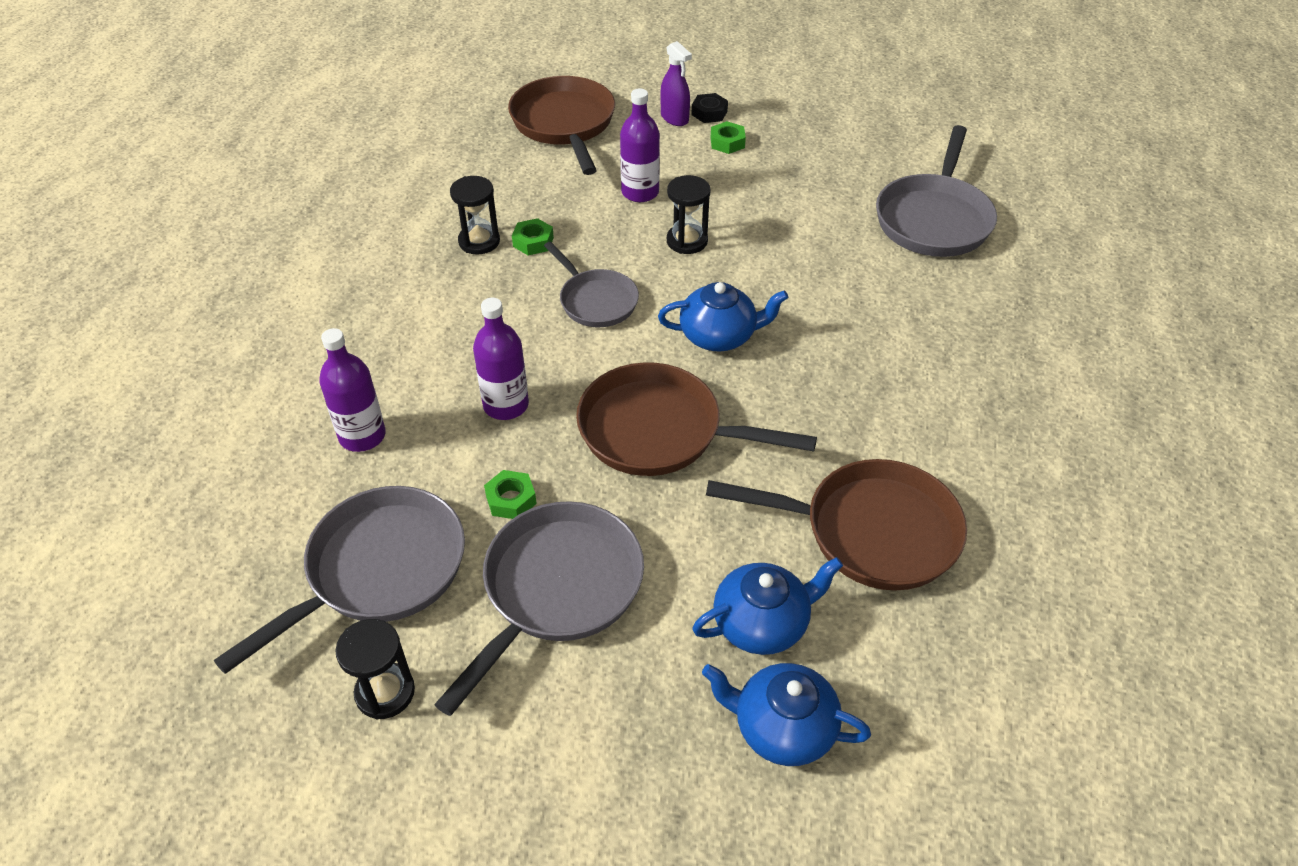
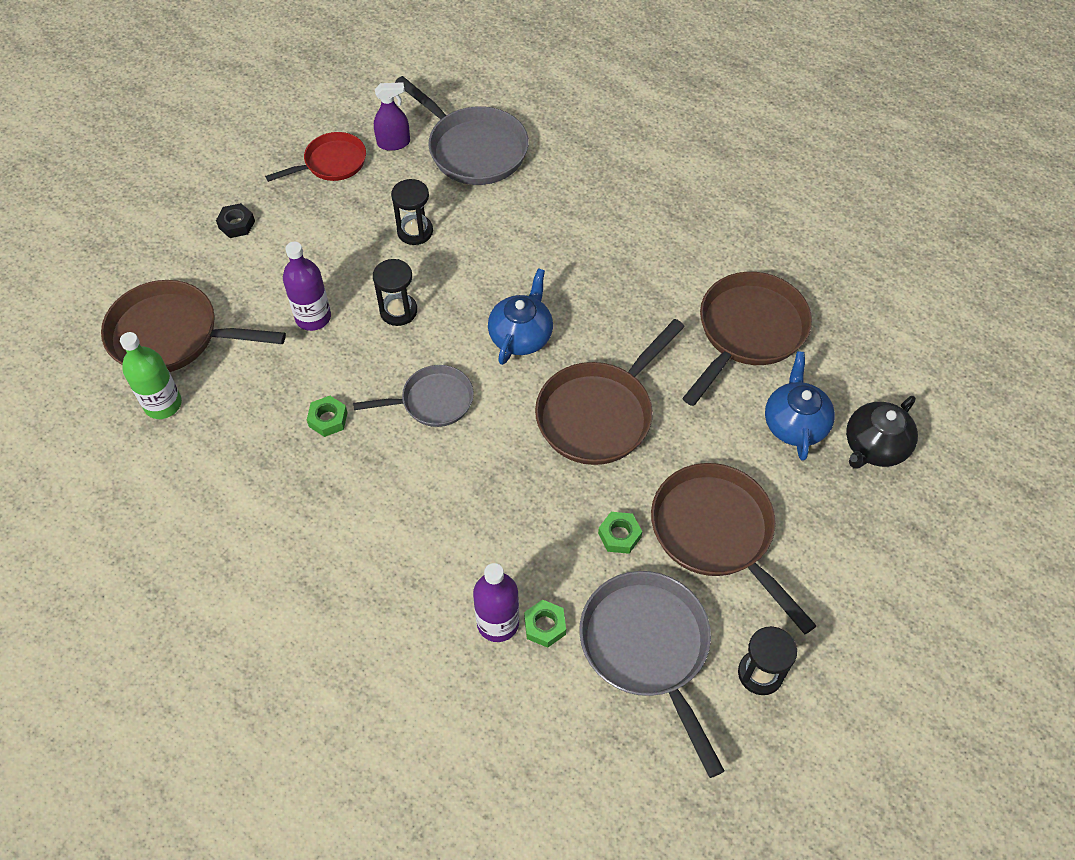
camera: 65 degrees left, 10 degrees up
grey pan [434,501,644,716] -> brown pan [651,463,817,634]
black hourglass [450,176,500,254] -> black hourglass moved to [391,179,433,245]
purple bottle [473,298,529,420] -> none
purple spray bottle [660,41,692,126] -> purple spray bottle moved to [374,82,410,151]
blue teapot [702,663,871,766] -> black teapot [846,396,918,468]
green nut [711,121,746,154] -> green nut moved to [524,600,566,648]
none -> green bottle [120,332,182,419]
none -> red pan [265,132,366,182]

